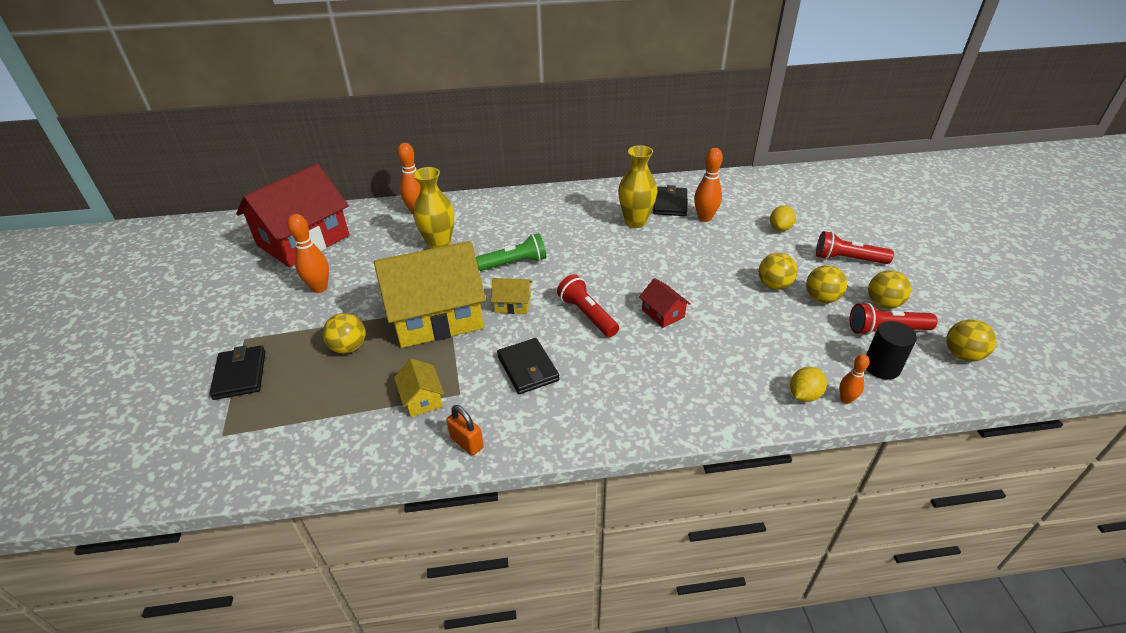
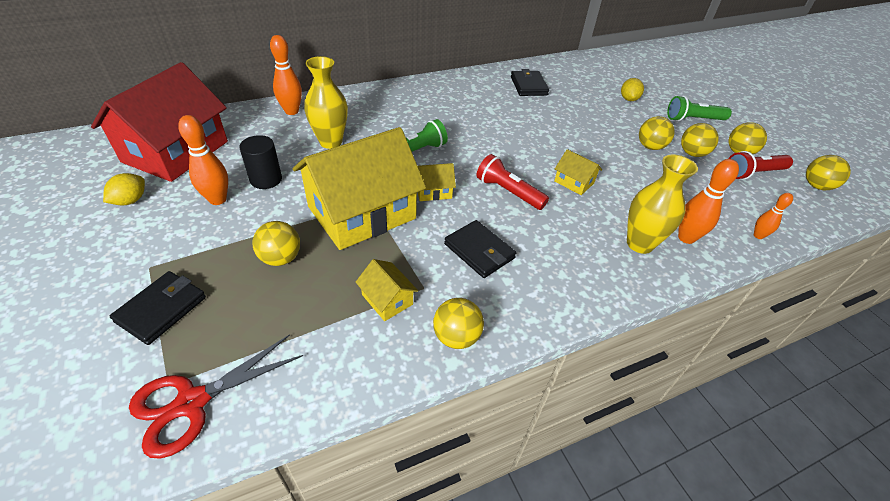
camera: 20 degrees left, 5 degrees up
black wallet [209,345,266,400] -> black wallet turned 60 degrees clockwise [110,271,206,345]
orange padlock [446,405,484,456] -> yellow ball [433,298,484,349]
yellow vase [618,145,657,228] -> yellow vase moved to [627,154,698,254]
red house [639,278,691,328] -> yellow house [554,149,602,195]
orange bowling pin [694,148,723,222] -> orange bowling pin moved to [678,159,739,244]
yellow lemon [790,367,827,402] -> yellow lemon moved to [103,173,145,205]
red flashlight [816,231,894,264] -> green flashlight [667,96,732,121]
black cylinder [866,321,917,380] -> black cylinder moved to [239,135,282,189]
none -> red scissors [129,334,303,459]

